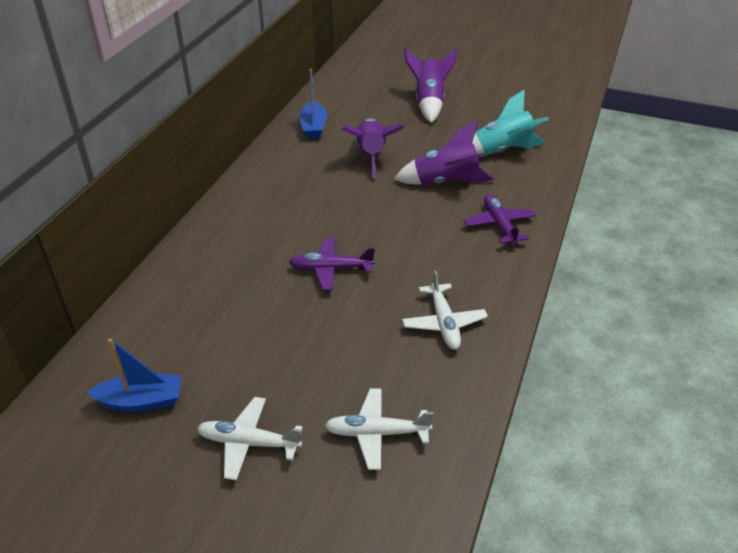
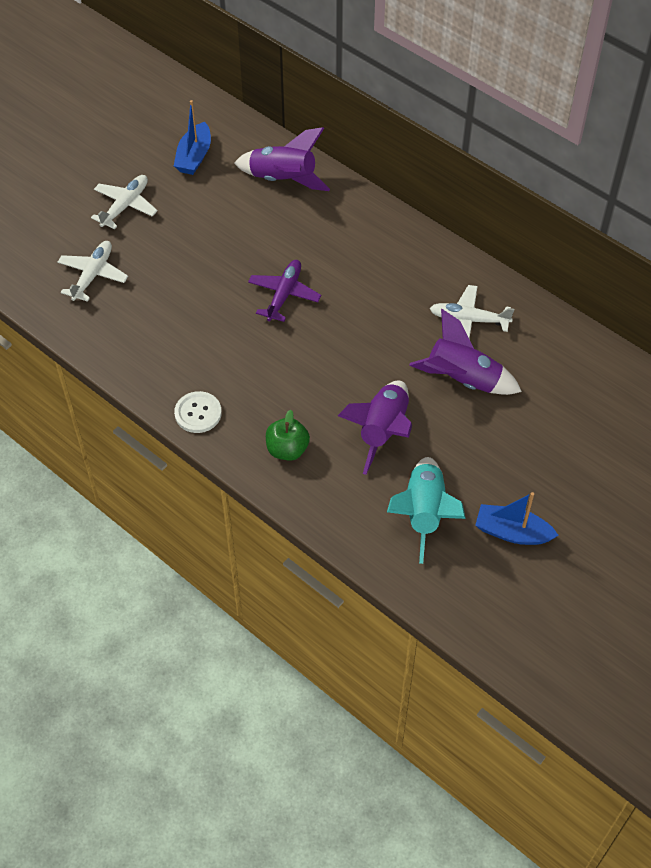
camera: 110 degrees right, 15 degrees up
blue boat [299,69,327,139] -> blue boat moved to [475,492,559,545]
white plane [402,270,488,350] -> white plane moved to [430,285,514,338]
purple rocket [404,48,457,123] -> purple rocket moved to [234,127,330,191]
purple plane [464,194,536,245] -> green apple [266,410,310,461]
none -> white button [174,391,222,433]

